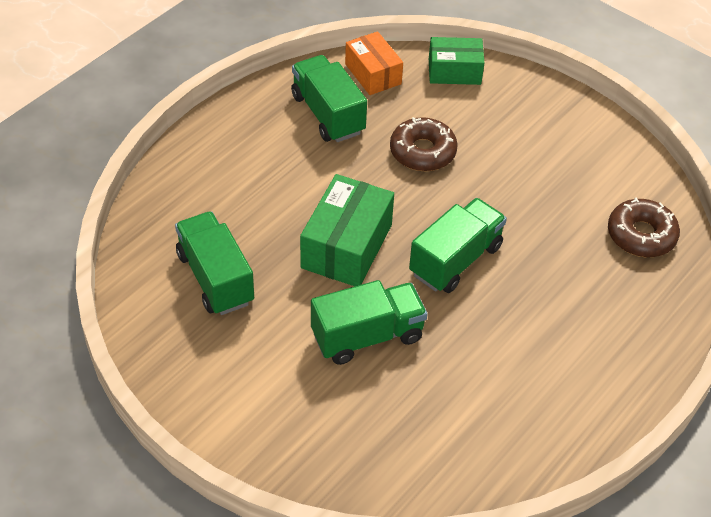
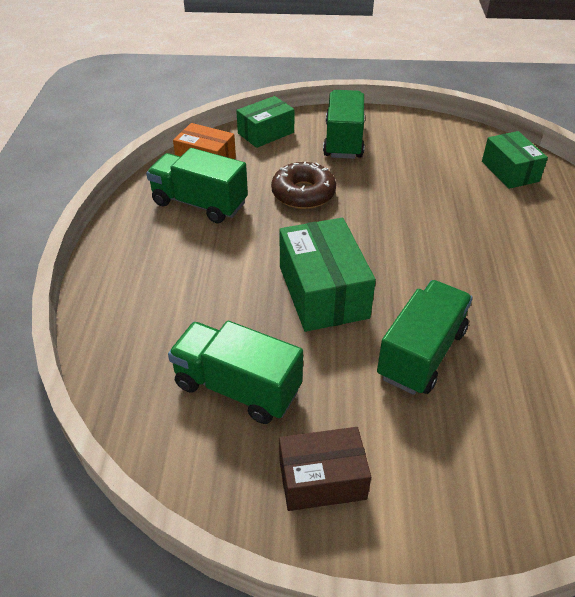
camera: 35 degrees left, 5 degrees down
green truck [409,198,507,293] -> green truck moved to [323,90,365,159]
brown donut [608,197,680,257] -> green box [482,131,548,189]
none -> brown box [279,427,371,511]

